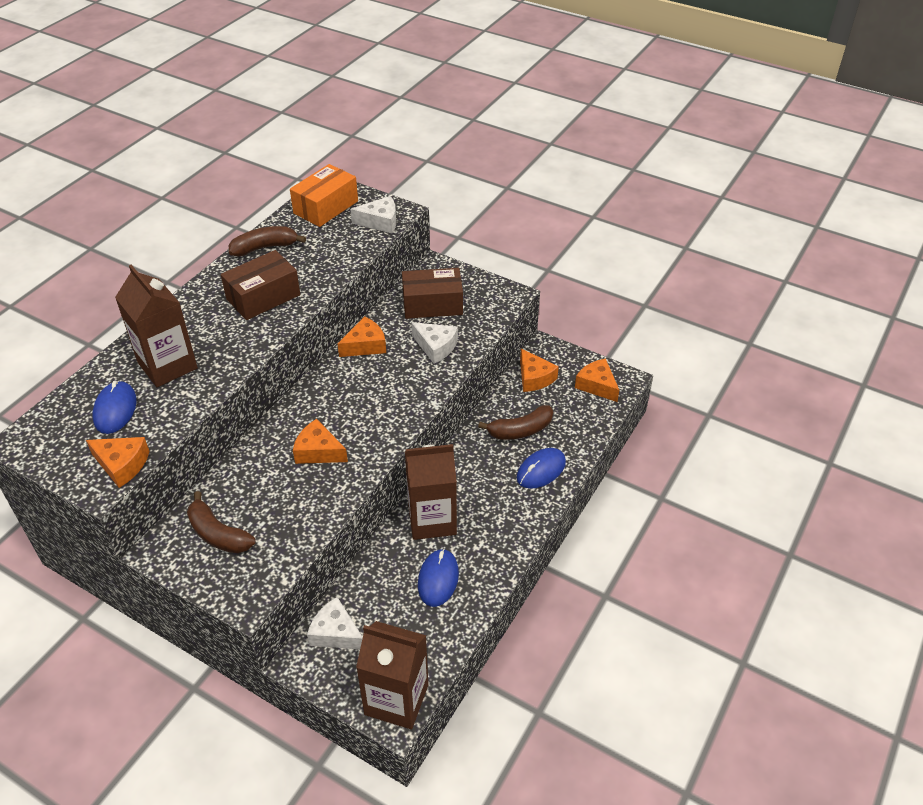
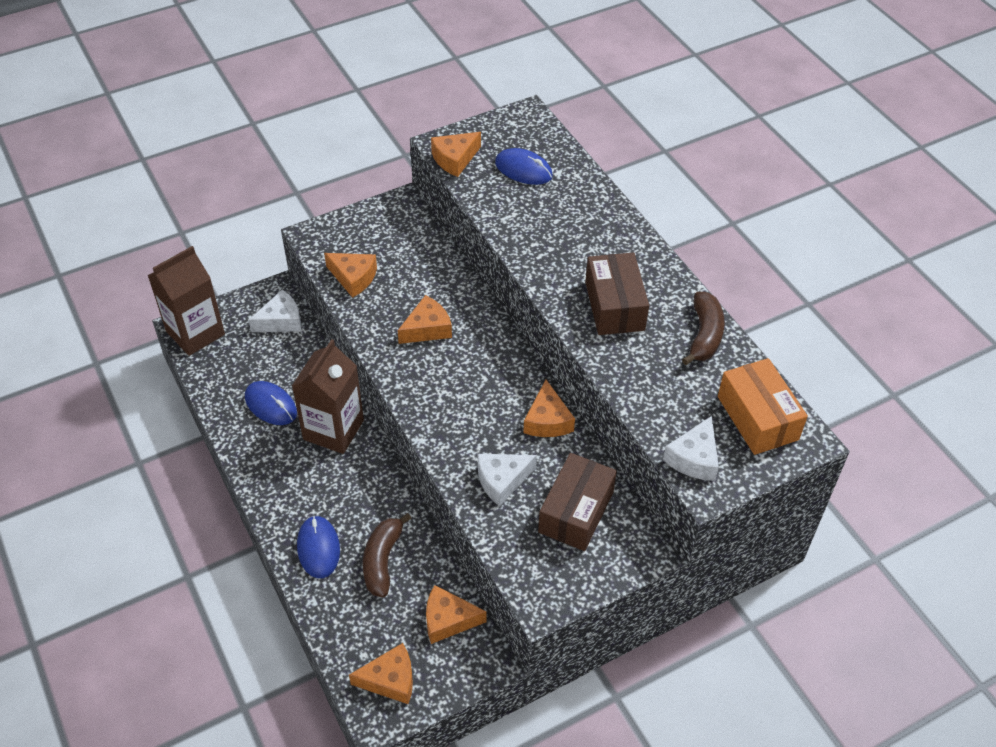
camera: 120 degrees right, 5 degrees up
brown carton [115,265,198,387] -> none
brown banana [187,491,256,553] -> none
none -> orange cheese [324,253,377,298]

